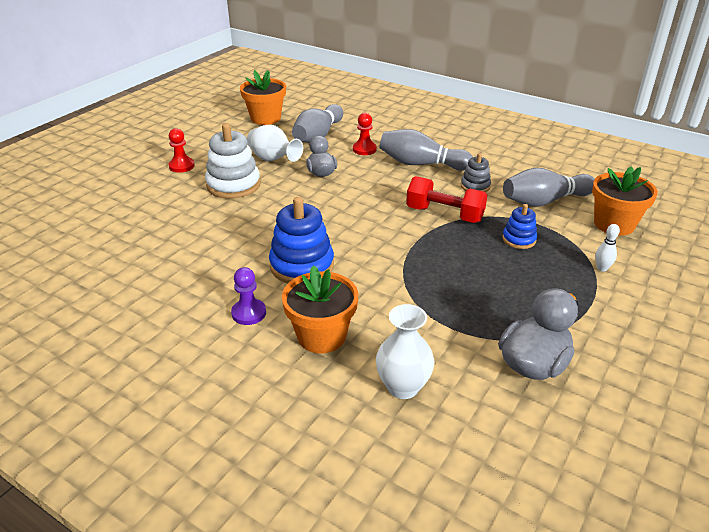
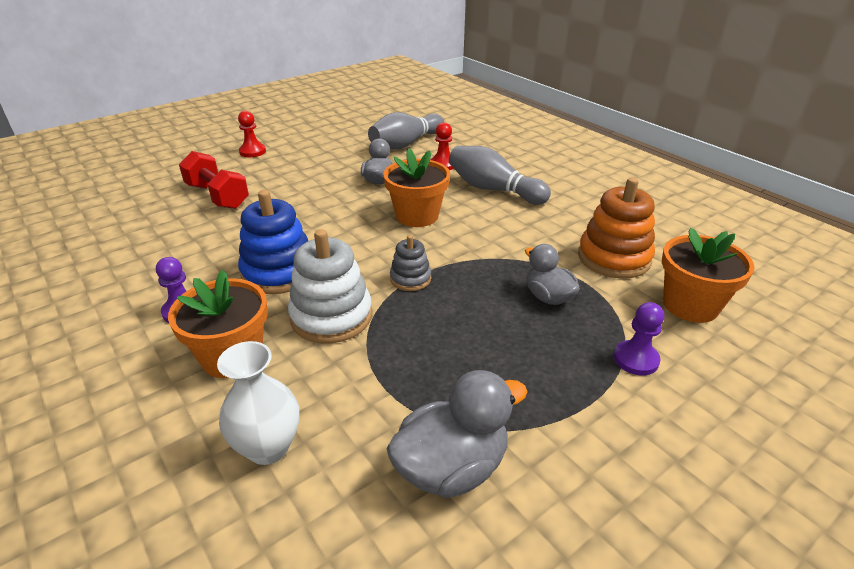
camera: 20 degrees right, 0 degrees up
white stacking toy [205,123,261,199] -> white stacking toy moved to [288,229,372,343]
orange flower pot [240,70,286,125] -> orange flower pot moved to [383,148,450,227]
white vase [247,125,303,162] -> none
red dumbbell [406,176,487,223] -> red dumbbell moved to [179,151,249,209]
grey stacking toy [461,153,491,192] -> grey stacking toy moved to [390,235,431,291]
blue stacking toy [502,204,537,249] -> grey duck [525,244,580,305]
grey bowling pin [503,168,595,207] -> orange stacking toy [578,177,655,278]
white bowling pin [595,224,620,272] -> purple pawn [614,302,664,376]

